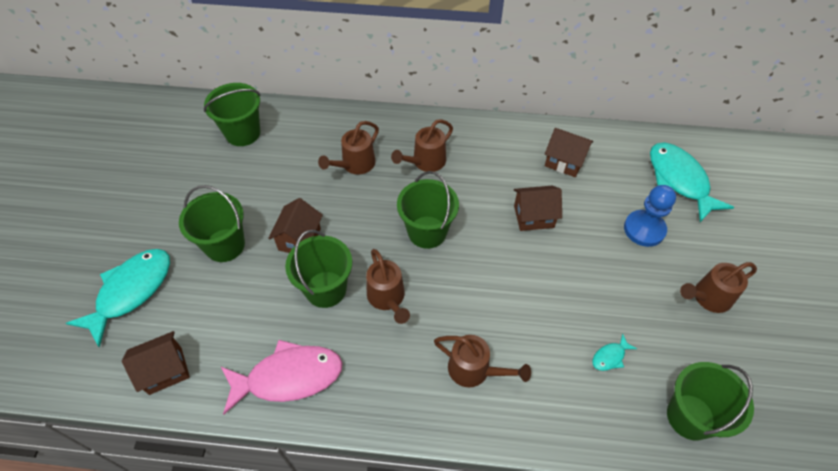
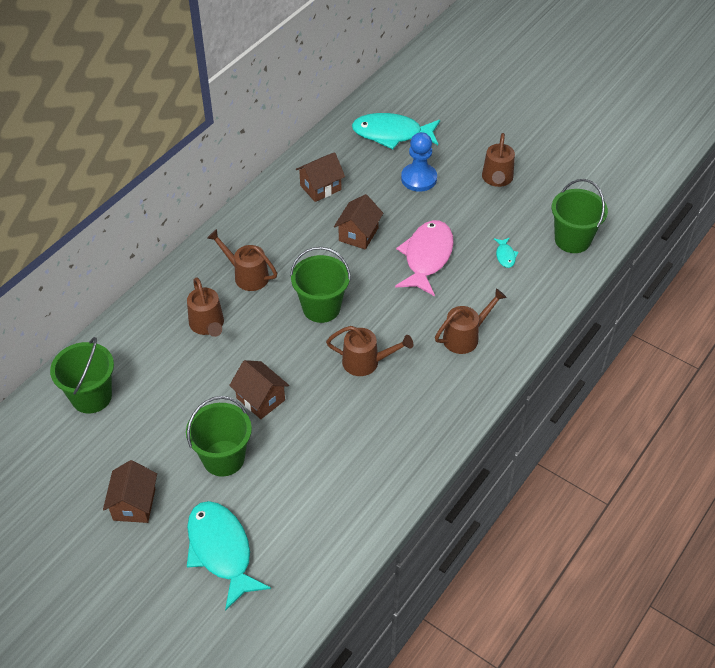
camera: 60 degrees left, 5 degrees down
brown house [122,331,190,395] -> brown house moved to [103,460,157,523]
pink fish [220,340,343,414] -> pink fish moved to [395,220,454,296]
green bucket [285,230,352,308] -> none
brown watering can [391,119,453,172] -> brown watering can turned 135 degrees clockwise [207,229,277,291]

